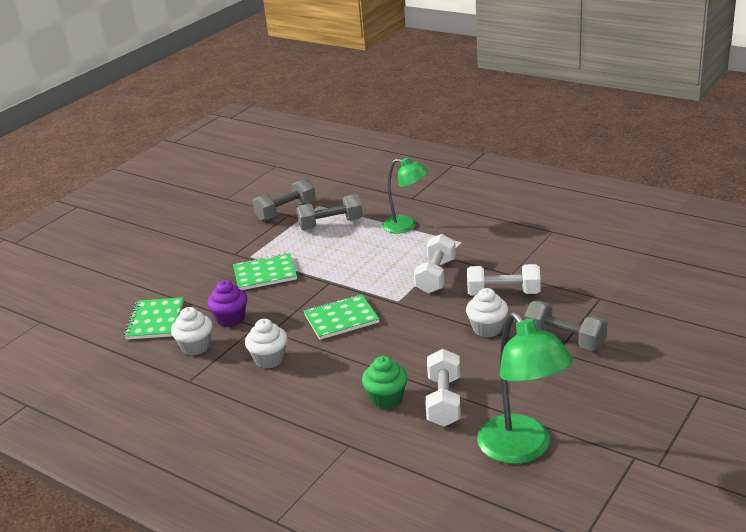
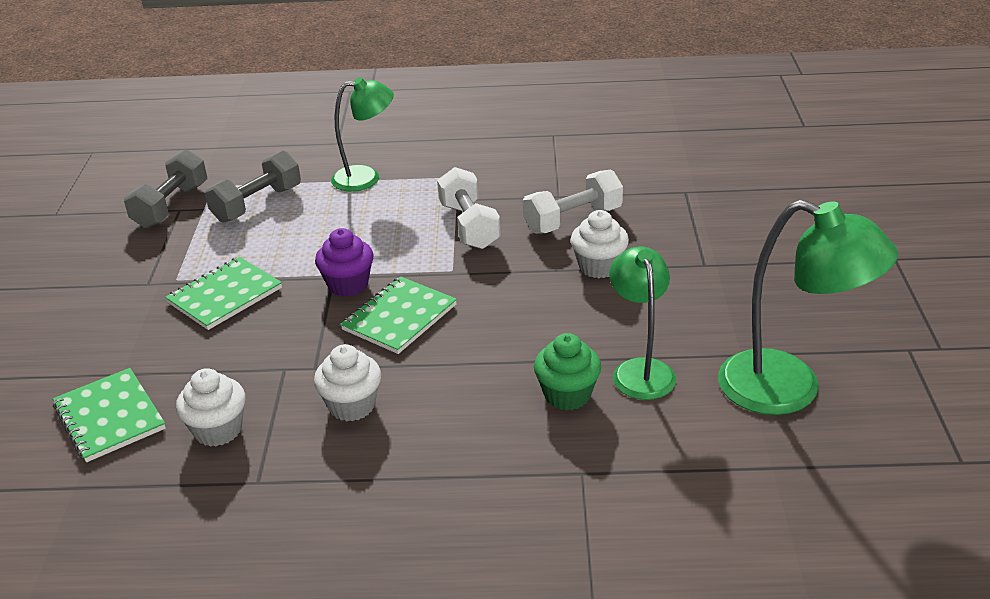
camera: 35 degrees left, 5 degrees up
purple cupcake [207,280,247,327] -> purple cupcake moved to [315,228,374,297]
white dumbbell [426,349,461,427] -> green lamp [609,247,676,400]
grey dumbbell [524,301,607,351] -> none

